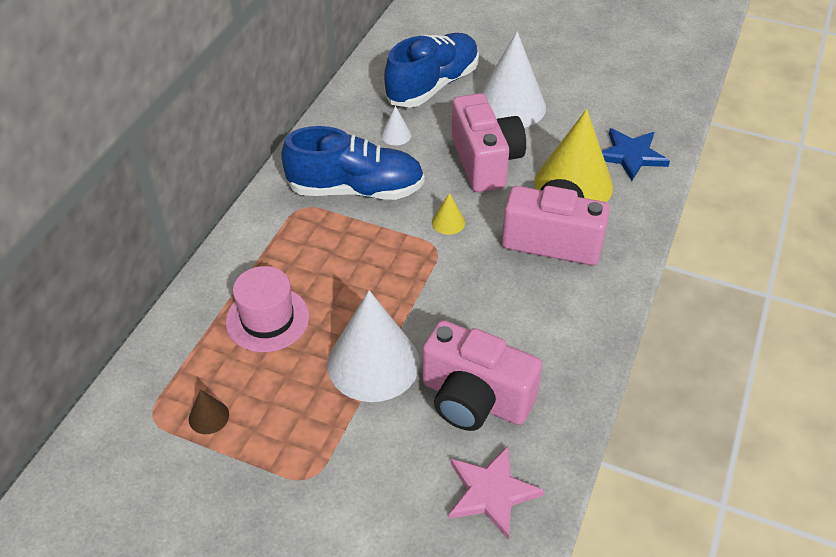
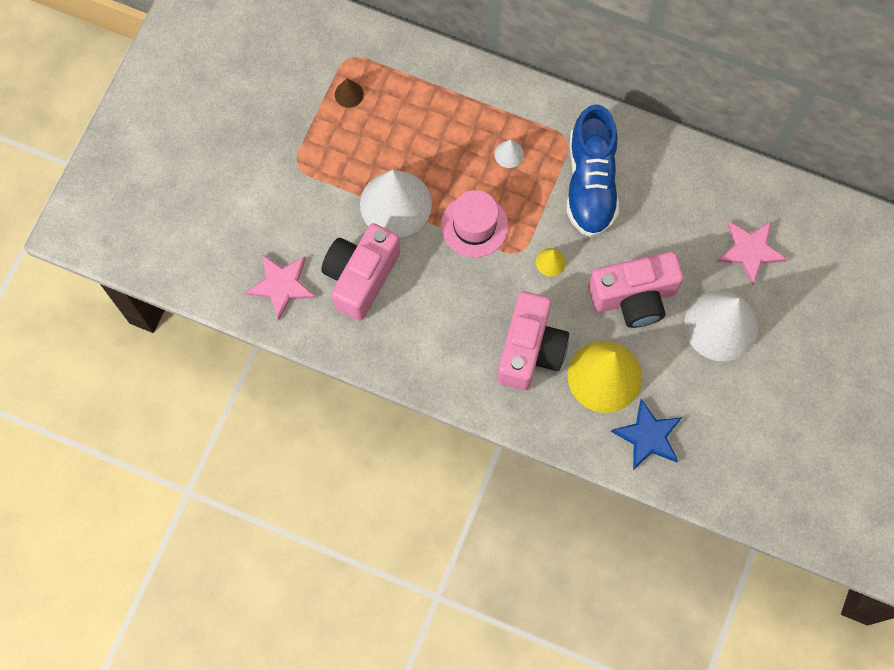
camera: 90 degrees right, 25 degrees up
pink hat [226,266,309,352] -> pink hat moved to [441,190,508,257]
white cone [381,106,411,145] -> white cone moved to [494,139,524,168]
blue shoe [384,33,479,107] -> pink star [717,221,787,285]

